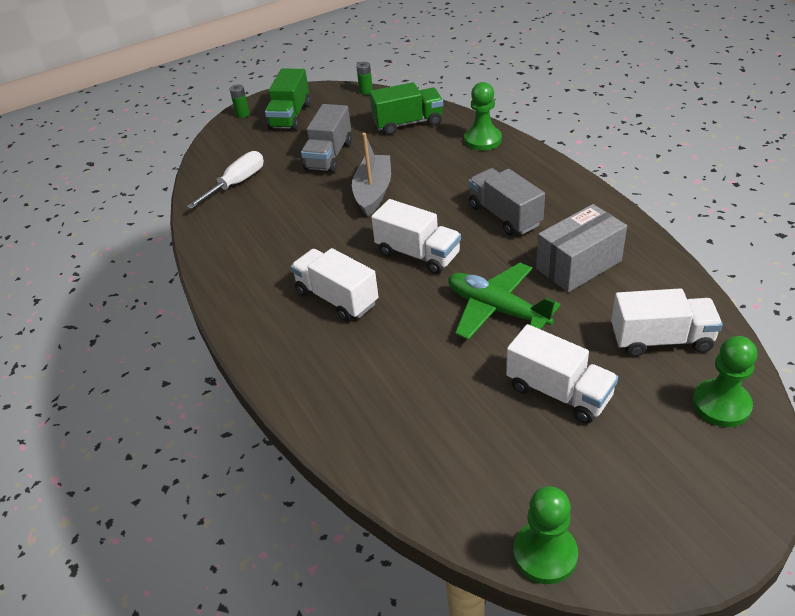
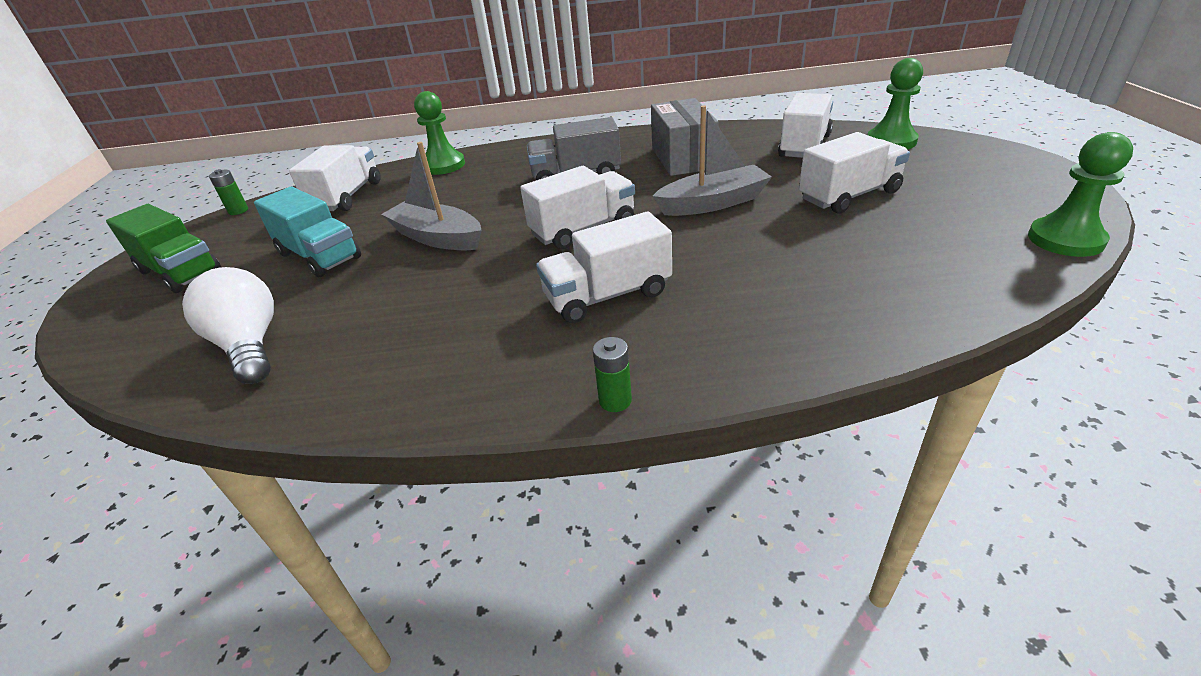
camera: 65 degrees left, 5 degrees down
white screwdriver [187,151,264,209] -> white light bulb [182,267,274,384]
green battery [229,84,250,118] -> green battery moved to [593,337,632,412]
grey truck [301,104,352,173] -> turquoise truck [254,186,361,277]
green truck [370,82,443,135] -> white truck [289,145,381,211]
green plane [448,263,561,340] -> grey boat [653,105,772,216]

